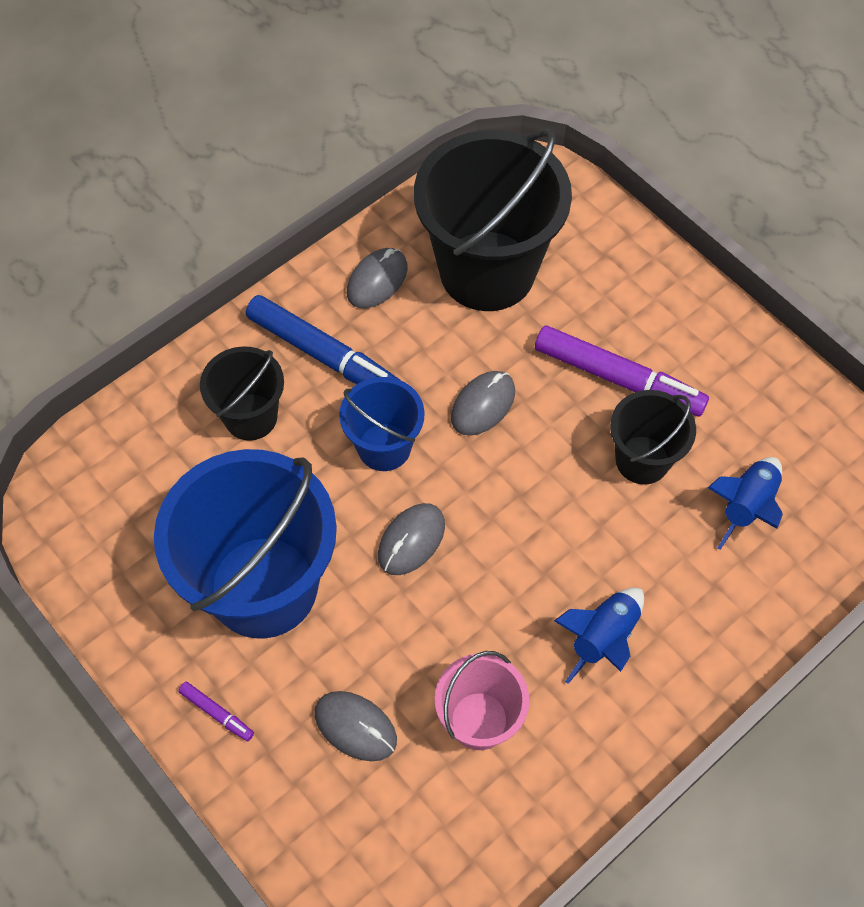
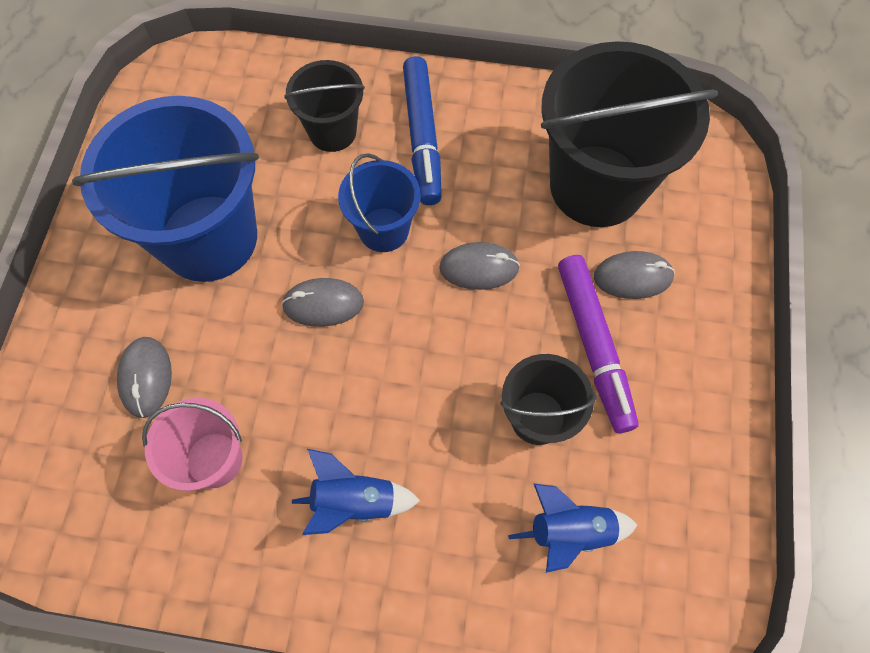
camera: 50 degrees right, 5 degrees up
purple marker [179,682,254,741] -> none
grey mouse [347,248,408,308] -> grey mouse moved to [594,251,675,299]

